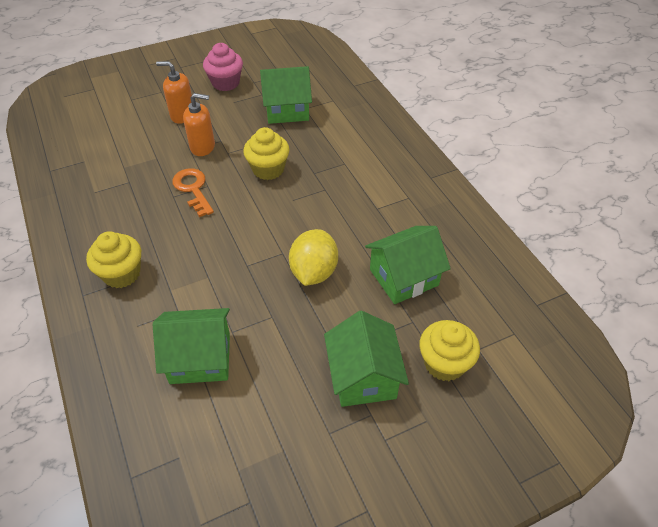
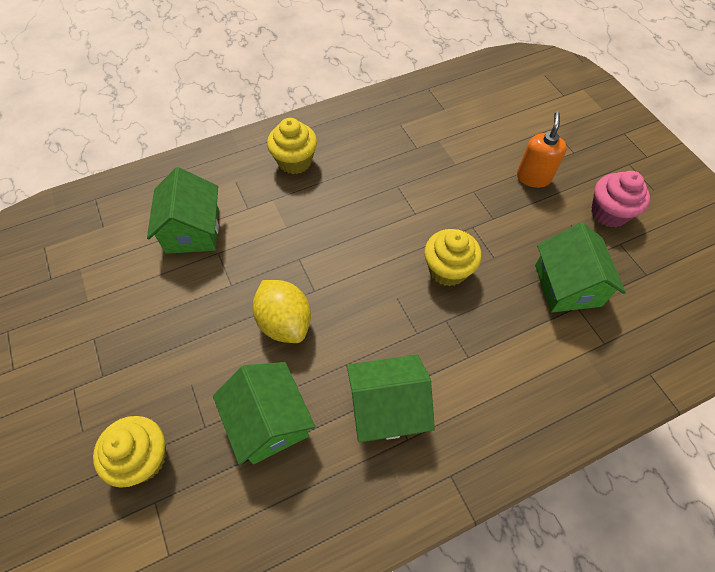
camera: 90 degrees right, 10 degrees up
orange key [172,168,214,217] -> none
orange soap dispenser [183,93,215,156] -> none
yellow lemon [289,229,338,286] -> yellow lemon turned 45 degrees clockwise [253,280,311,343]
green house [324,311,409,407] -> green house moved to [347,355,435,442]

